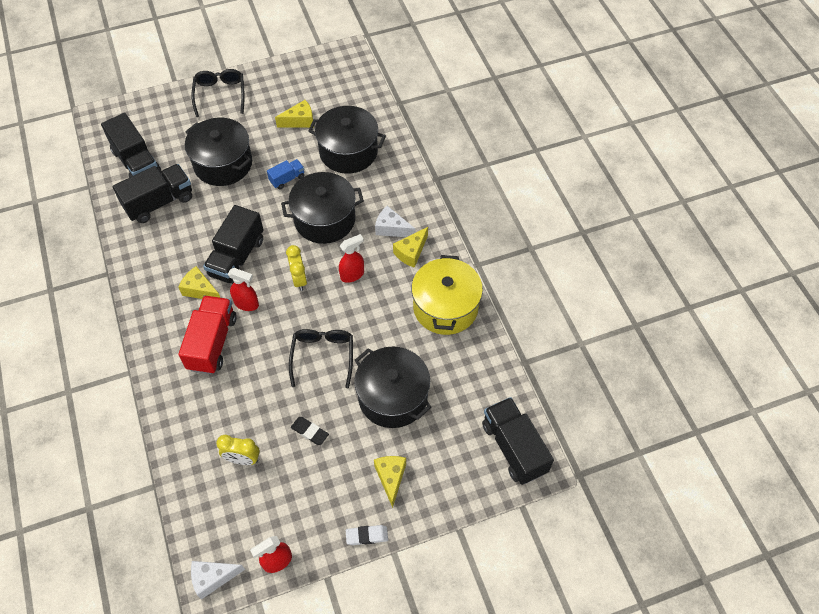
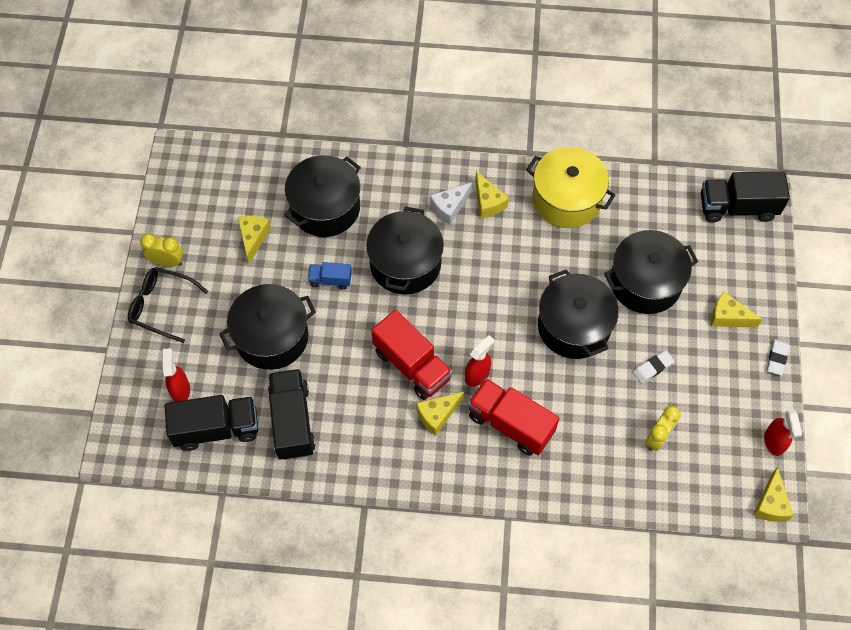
camera: 65 degrees left, 5 degrees up
white cheese [191,561,245,600] -> yellow cheese [753,467,794,522]
black truck [203,205,264,284] -> red truck [371,310,453,400]
blue truck [267,159,304,189] -> blue truck turned 75 degrees counterclockwise [308,262,352,289]
yellow clock [286,245,307,291] -> yellow clock moved to [140,234,183,267]
black glasses [289,329,353,388] -> black pot [538,269,619,359]
black eraser [291,417,329,445] -> white eraser [633,350,675,383]
red spray bottle [339,234,364,283] -> red spray bottle moved to [163,348,190,402]

